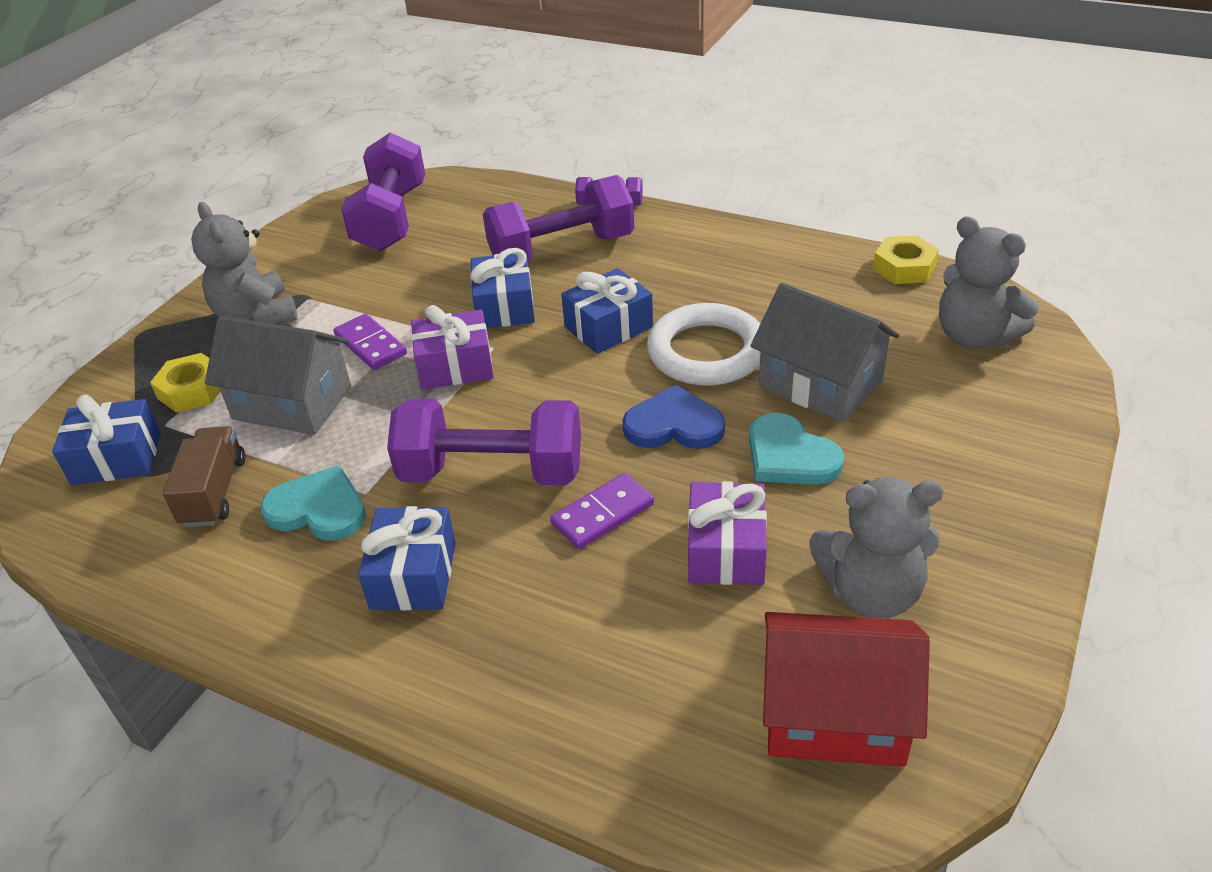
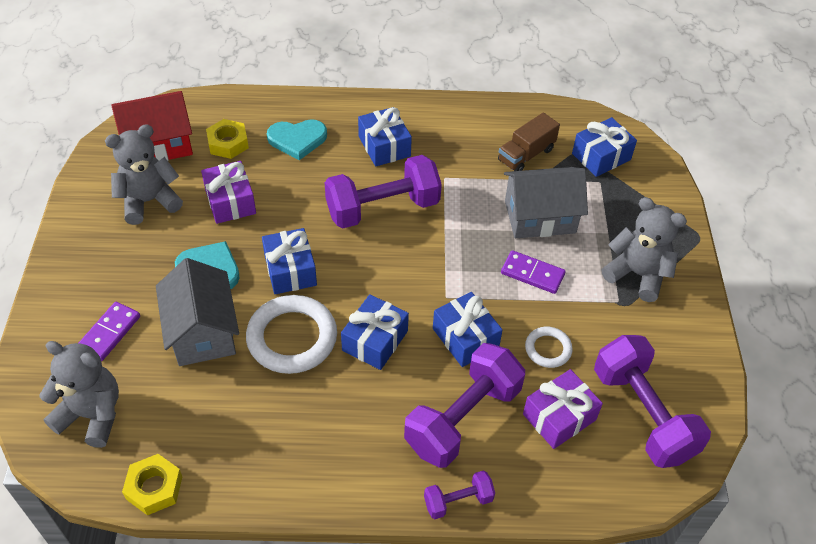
camera: 150 degrees right, 10 degrees up
yellow nut [150,353,220,413] -> yellow nut moved to [206,119,249,159]
brown truck [163,426,245,527] -> brown truck turned 75 degrees clockwise [498,113,560,171]
turquoise heart [260,465,366,541] -> turquoise heart moved to [267,119,327,160]
purple gift [411,305,494,390] -> purple gift moved to [523,369,603,449]
purple domino [550,473,654,549] -> purple domino moved to [79,302,140,361]
blue heart [622,385,725,449] -> blue gift [262,228,317,294]
grey house [751,283,900,423] -> grey house turned 60 degrees clockwise [156,258,239,366]
none -> white ring [525,327,573,368]

